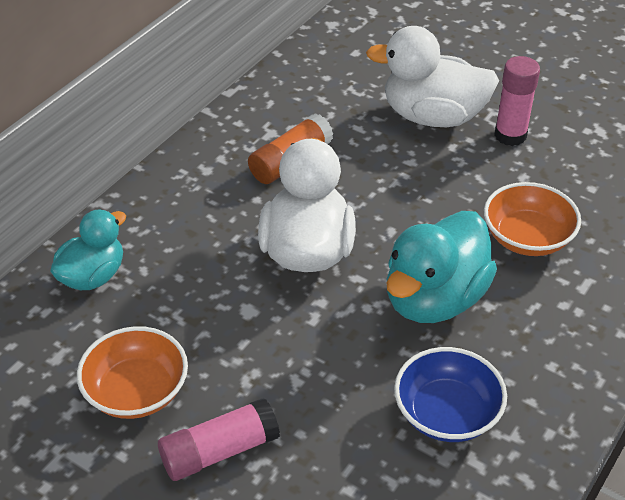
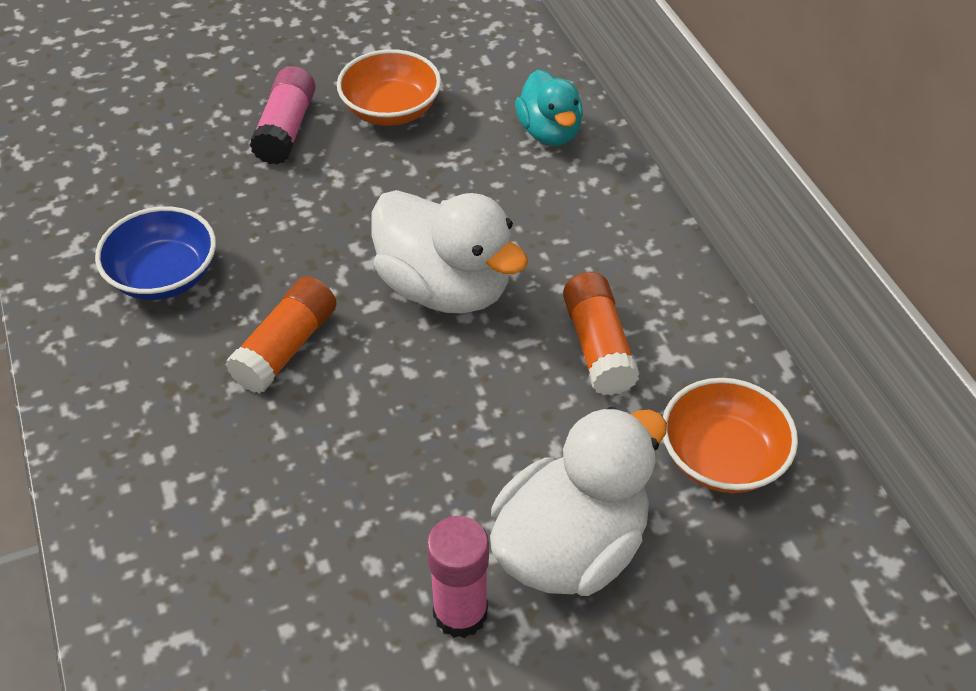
camera: 125 degrees right, 5 degrees up
turquoise duck [386,211,497,323] -> orange glue stick [226,276,337,393]
orange bowl [484,182,581,256] -> orange bowl moved to [663,378,798,493]

